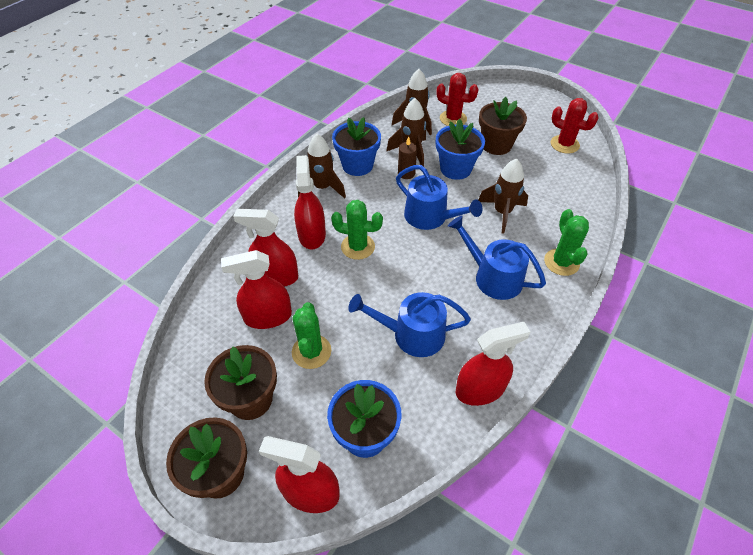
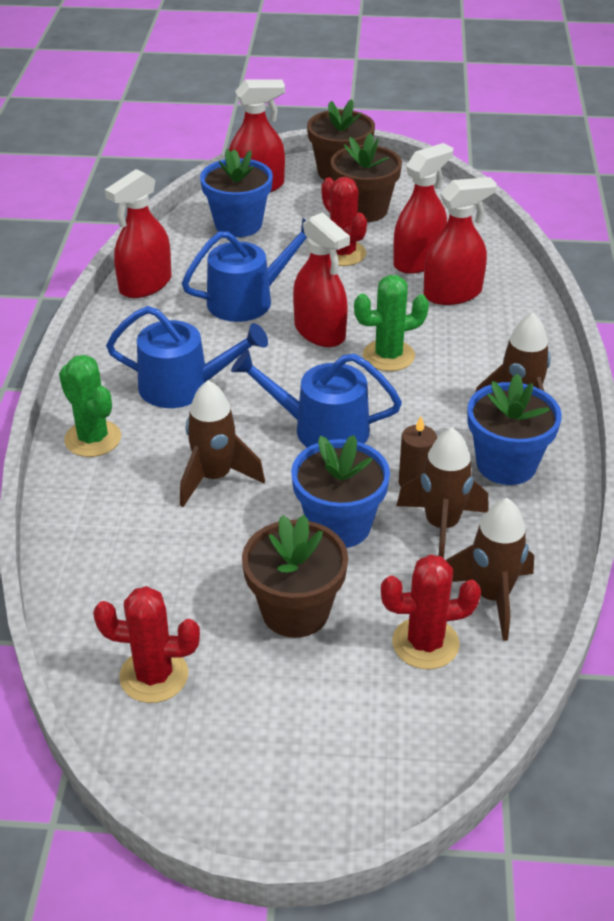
camera: 150 degrees right, 10 degrees down
green cactus [292,302,331,369] -> red cactus [322,177,367,266]
red spray bottle [294,155,326,249] -> red spray bottle moved to [293,212,350,347]

